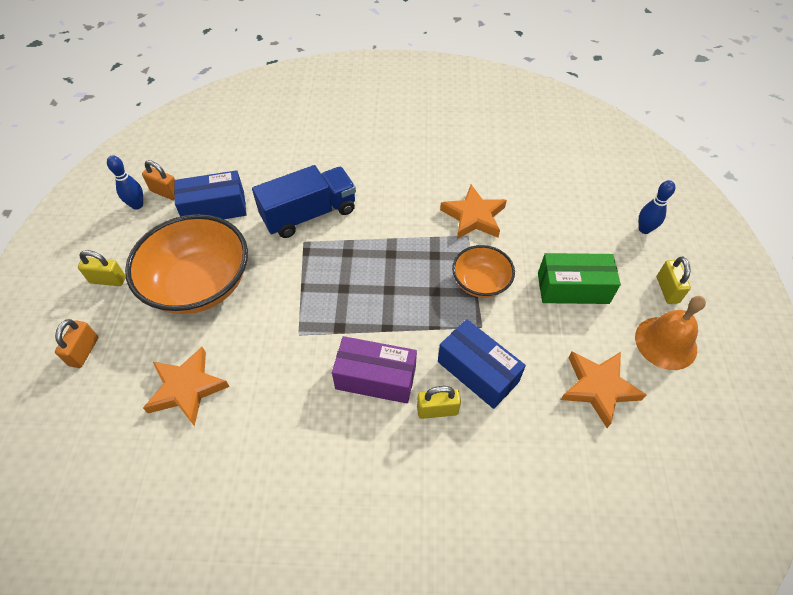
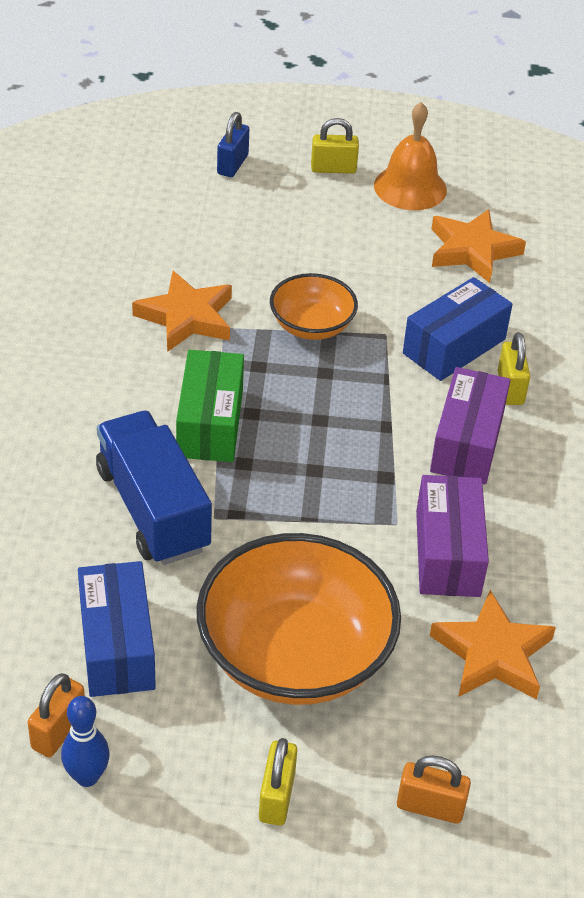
camera: 90 degrees left, 10 degrees down
green box [538,253,621,304] -> green box moved to [176,350,244,462]
blue bowling pin [639,180,675,234] -> blue padlock [217,112,249,177]
none -> purple box [416,475,489,597]

